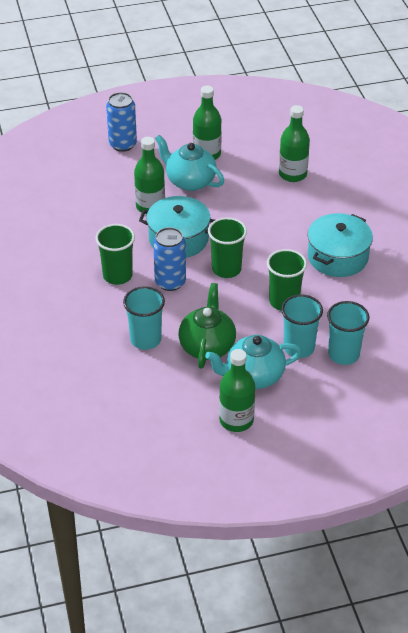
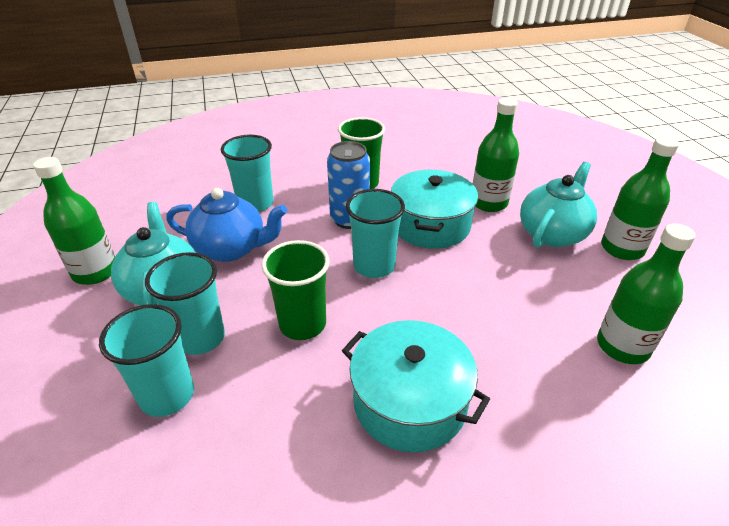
camera: 90 degrees right, 5 degrees down
blue can [106,92,137,152] -> none
green teapot [178,283,236,369] -> blue teapot [166,188,287,262]
green cup [208,217,247,278] -> turquoise cup [346,189,405,278]

